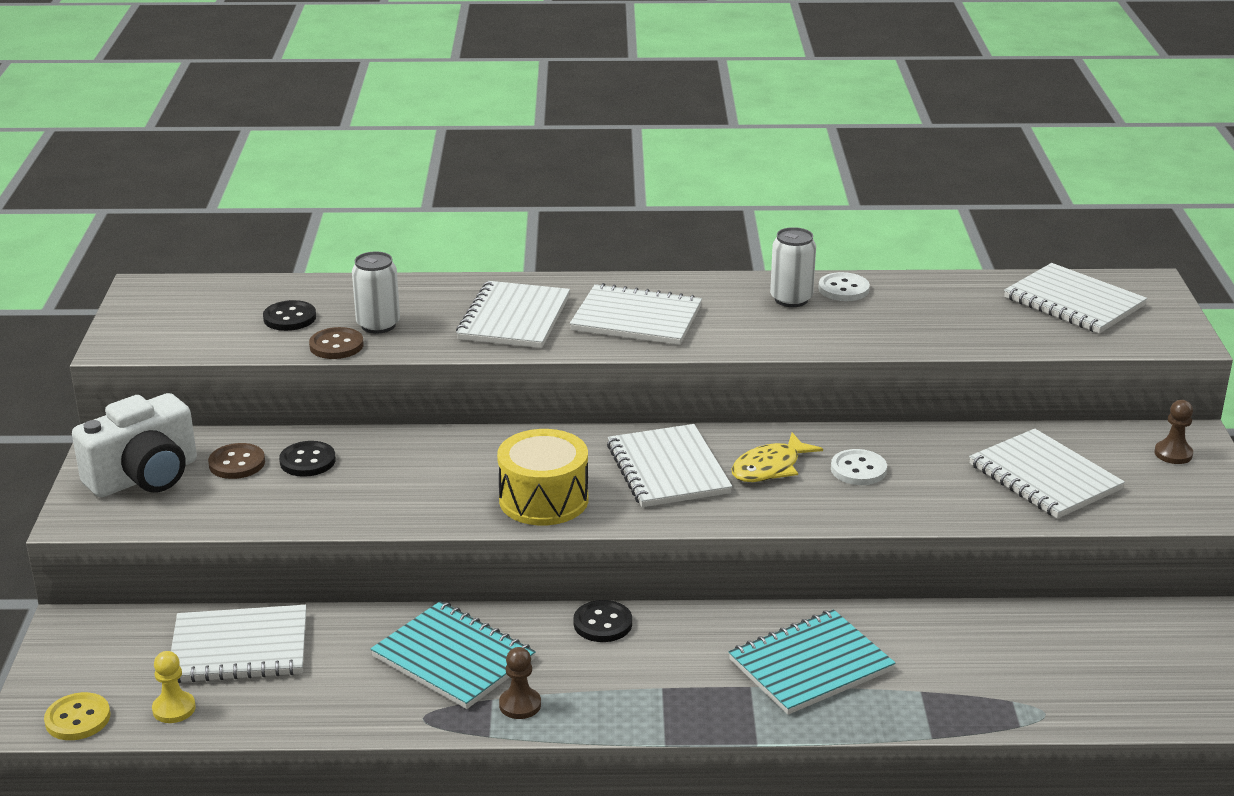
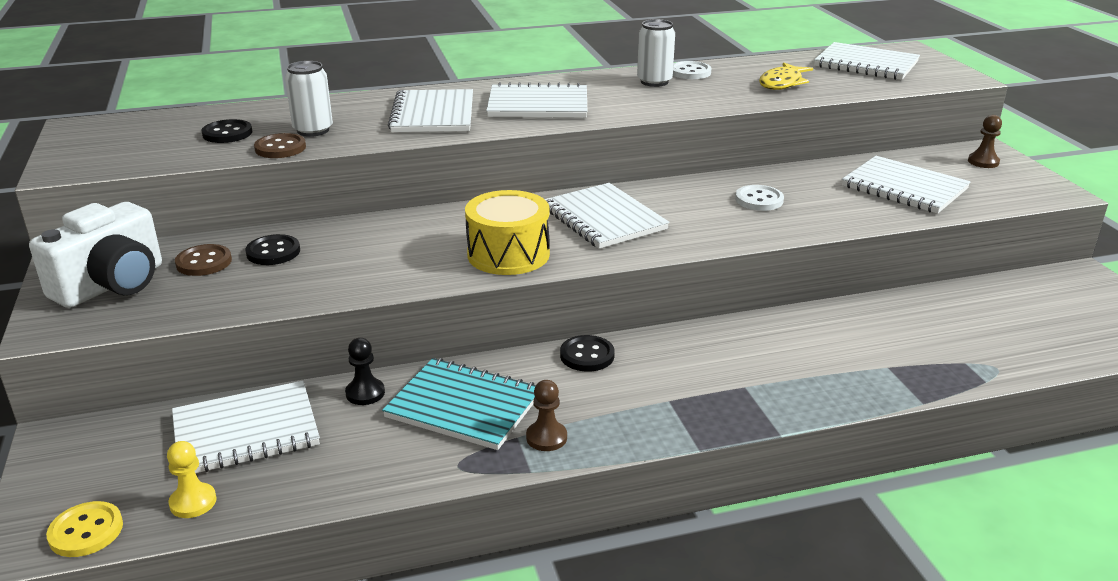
camera: 15 degrees left, 0 degrees up
turquoise notebook [729,609,896,715] -> none
yellow fish [731,432,823,482] -> yellow fish moved to [759,62,813,90]
none -> black pawn [345,338,385,405]

